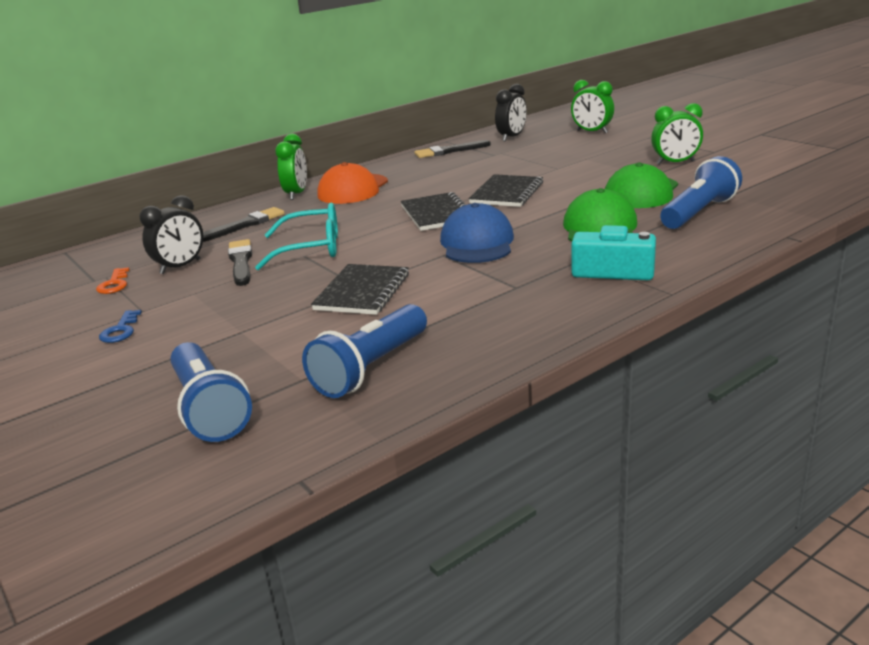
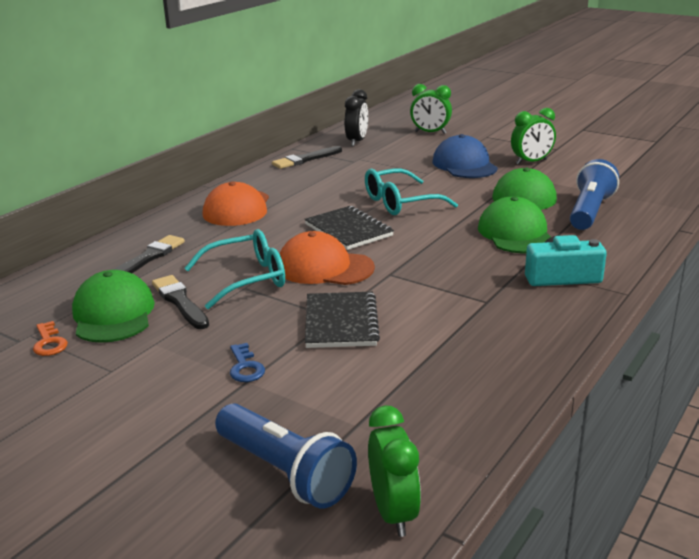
camera: 20 degrees left, 0 degrees up
blue key [99,310,142,343] -> blue key moved to [230,343,265,382]
black clock [139,195,203,274] -> green cap [72,270,155,343]
green clock [275,133,307,200] -> green clock moved to [368,405,421,537]
blue flashlight [302,304,427,398] -> none
blue cap [440,203,514,263] -> blue cap moved to [433,134,498,178]
black notebook [468,174,543,207] -> turquoise glasses [365,169,458,215]
none -> orange cap [280,231,375,285]

